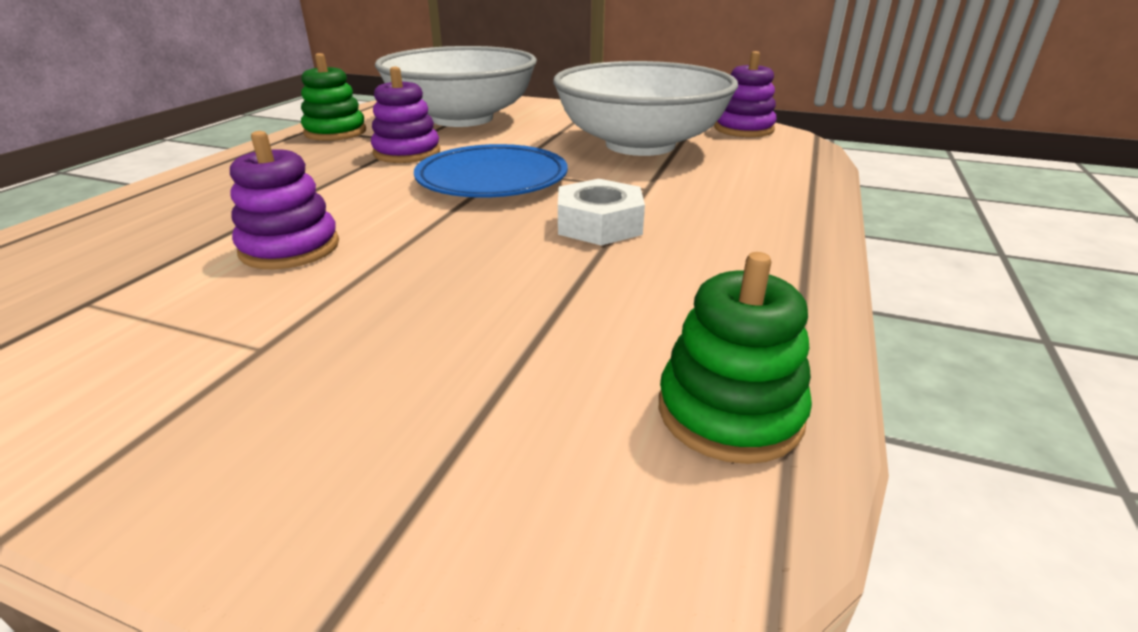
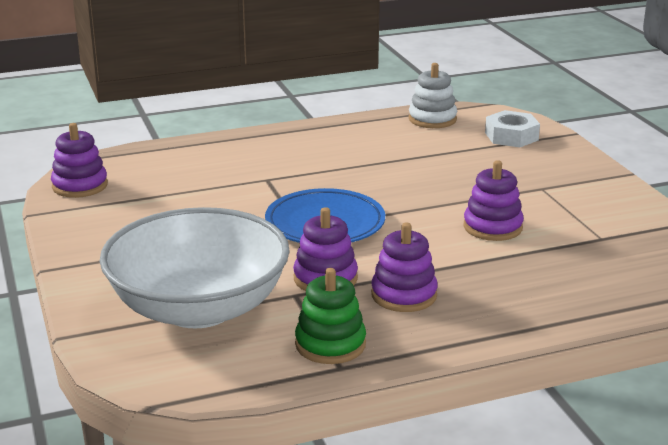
camera: 130 degrees left, 5 degrees down
white bowl [553,61,738,156] -> none
white nut [558,179,645,245] -> white nut moved to [485,110,540,147]
green stacking toy [659,252,812,464] -> white stacking toy [409,63,457,128]
none -> purple stacking toy [371,222,438,312]

